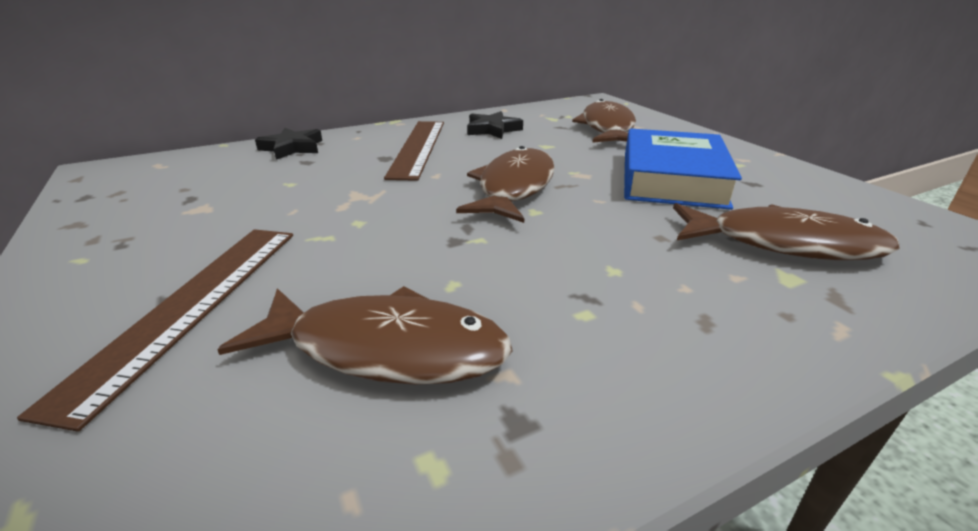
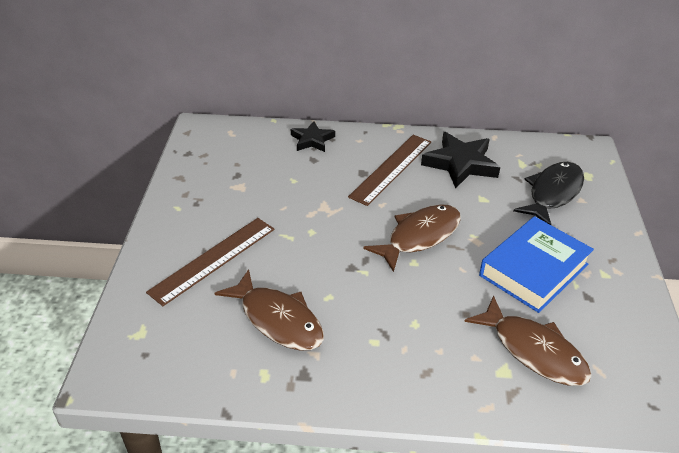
camera: 30 degrees right, 10 degrees up
black star [467,111,523,139] -> black star [421,132,500,189], size x1.65
brown fish [572,99,636,143] -> black fish [514,162,584,225]

